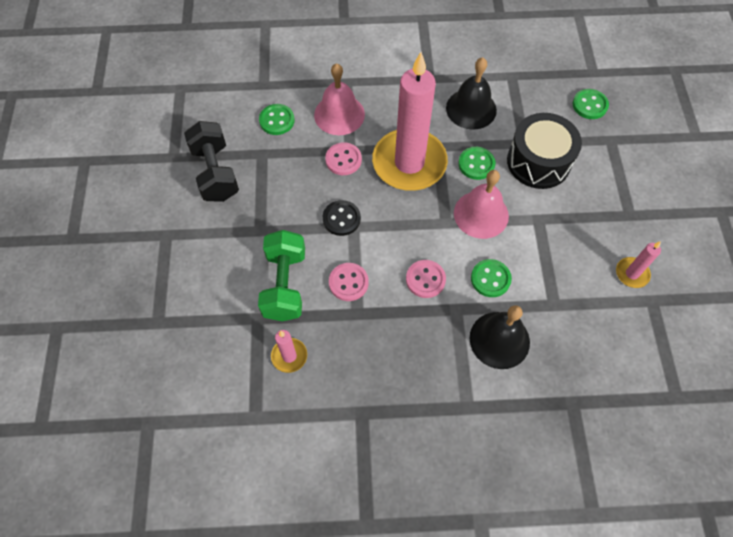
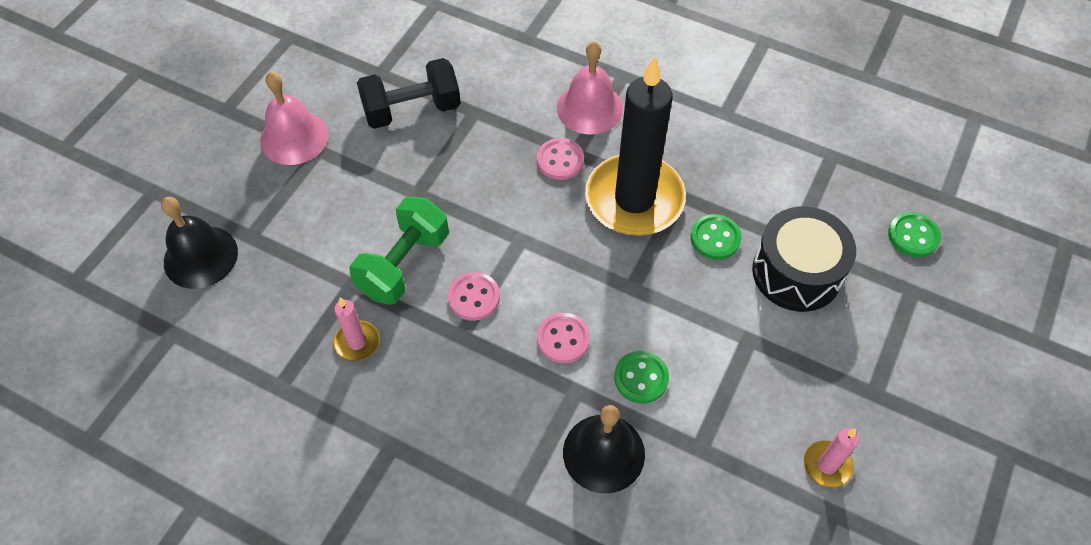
camera: 30 degrees right, 5 degrees down
black dumbbell [184,121,239,202] -> black dumbbell turned 60 degrees clockwise [357,58,461,129]
green button [259,104,295,135] -> none
black button [323,200,361,236] -> none
pink candle [372,52,448,191] -> black candle [585,56,686,236]
black bell [446,57,497,130] -> black bell moved to [161,197,238,289]
pink bell [454,170,509,239] -> pink bell moved to [260,72,328,165]

